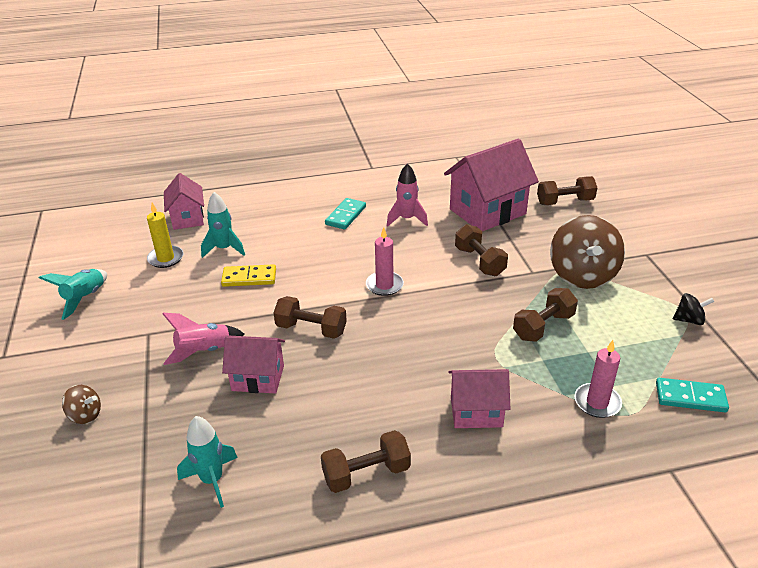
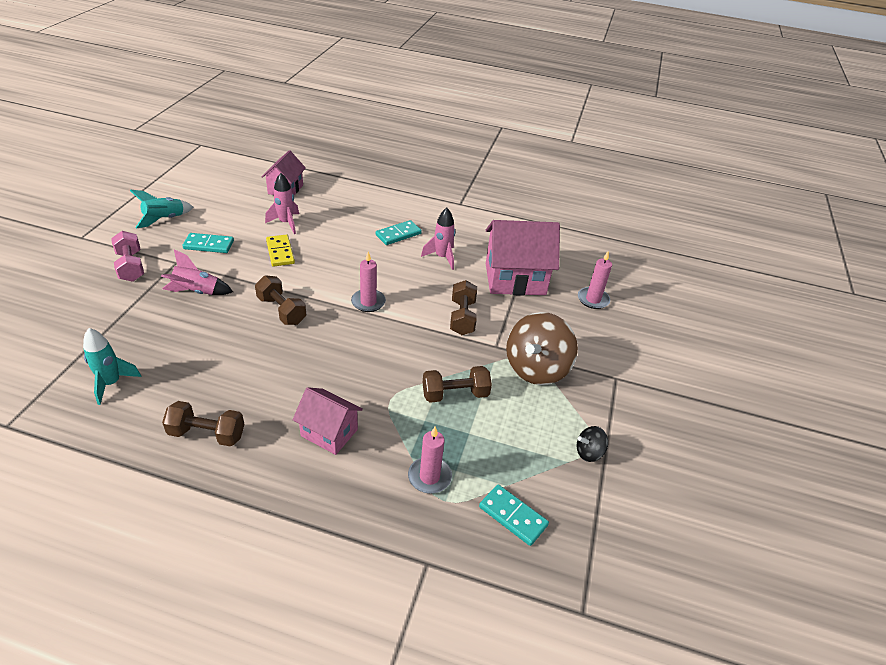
camera: 25 degrees right, 5 degrees up
brown spinning top [62,385,101,424] -> none
yellow candle [147,203,184,268] -> none
turquoise rocket [201,192,245,258] -> pink rocket [265,173,299,234]
yellow domino [221,264,276,287] -> yellow domino turned 45 degrees clockwise [266,235,295,267]
pink house [222,335,285,394] -> none
brown dumbbell [537,176,597,205] -> pink candle [578,252,612,309]
black spinning top [673,293,714,325] -> black spinning top turned 135 degrees clockwise [577,426,608,462]
none -> pink dumbbell [111,231,144,282]
none -> turquoise domino [182,233,234,253]

